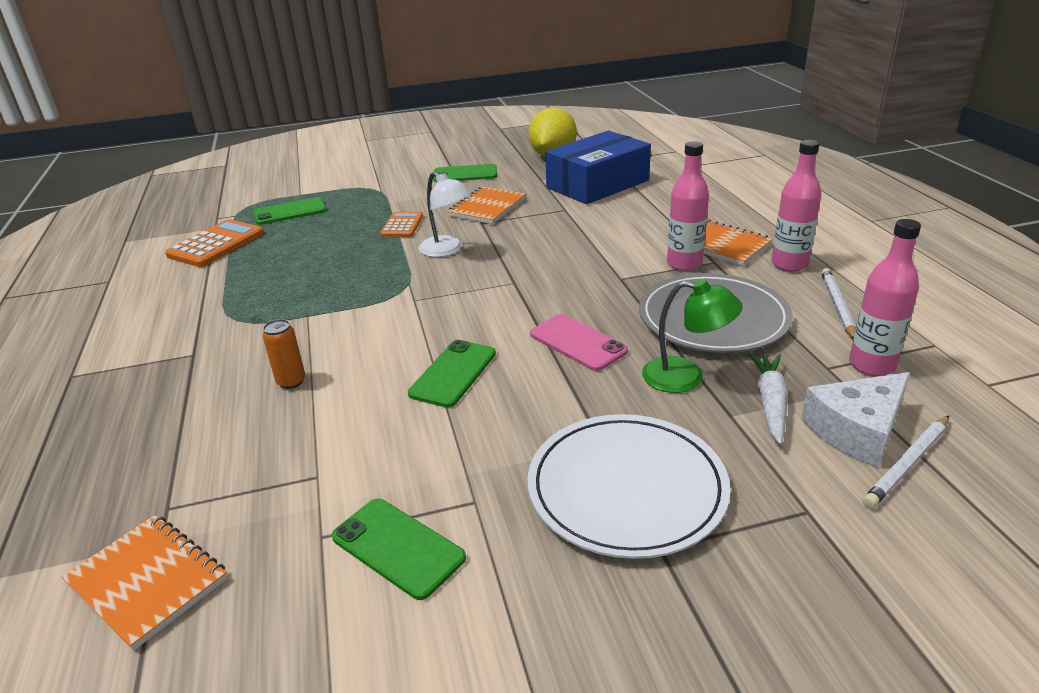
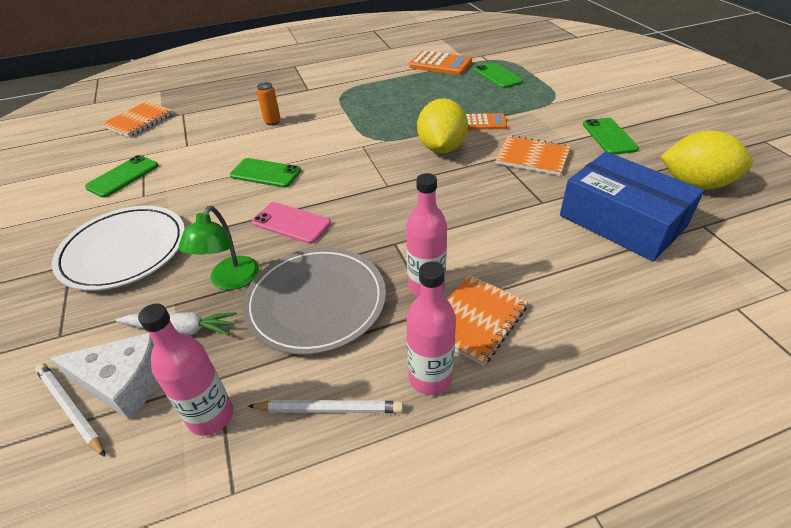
camera: 85 degrees right, 10 degrees up
white lamp [419,172,472,257] -> yellow lemon [417,98,468,153]
pink phone [530,314,628,371] -> pink phone turned 75 degrees clockwise [252,202,331,244]
white cheese [801,372,910,468] -> white cheese turned 135 degrees clockwise [50,333,158,420]

